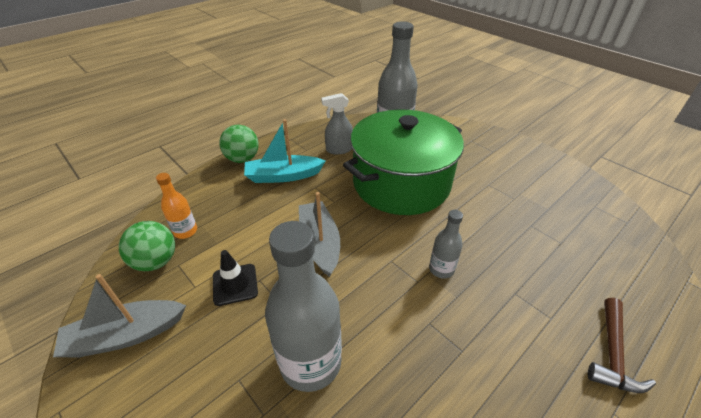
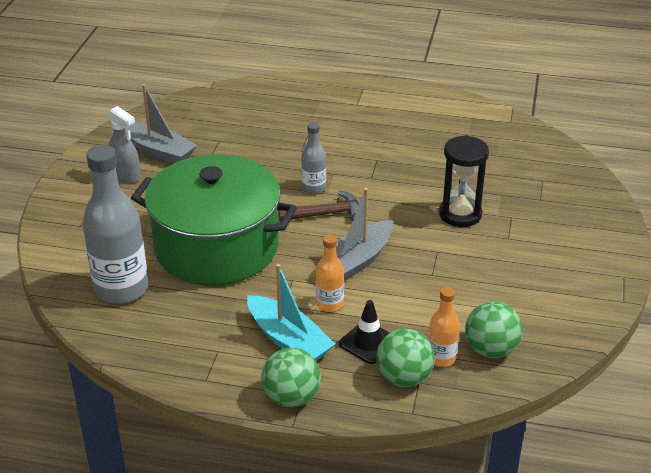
camera: 125 degrees left, 5 degrees down
grey boat [53,274,186,357] -> grey boat moved to [128,84,197,164]
black traffic cone [213,250,258,306] -> black traffic cone moved to [339,300,390,364]
grey bottle [265,221,342,392] -> black hourglass [439,135,489,227]
grey spray bottle [321,93,353,155] -> grey spray bottle moved to [107,106,140,183]
brown hammer [588,298,656,393] -> brown hammer moved to [278,191,359,222]
none -> orange bottle [316,234,344,312]
none -> green ball [376,329,435,387]

